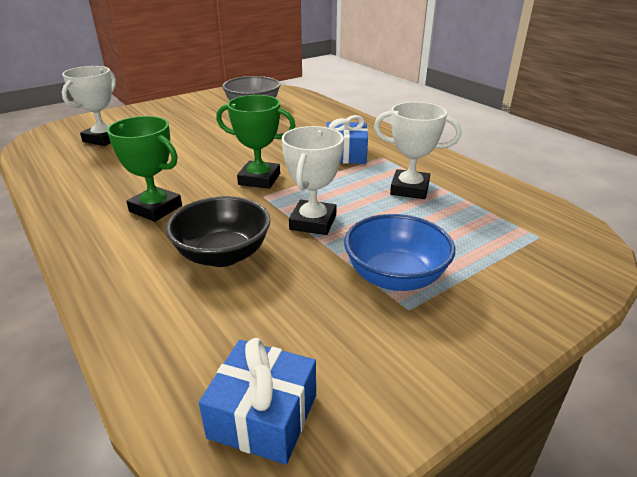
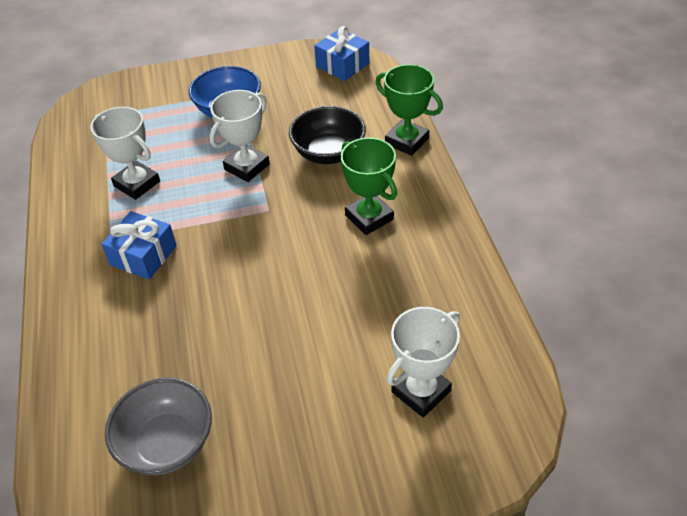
camera: 155 degrees left, 15 degrees up
green trophy [216,95,295,189] -> green trophy moved to [375,64,443,156]

